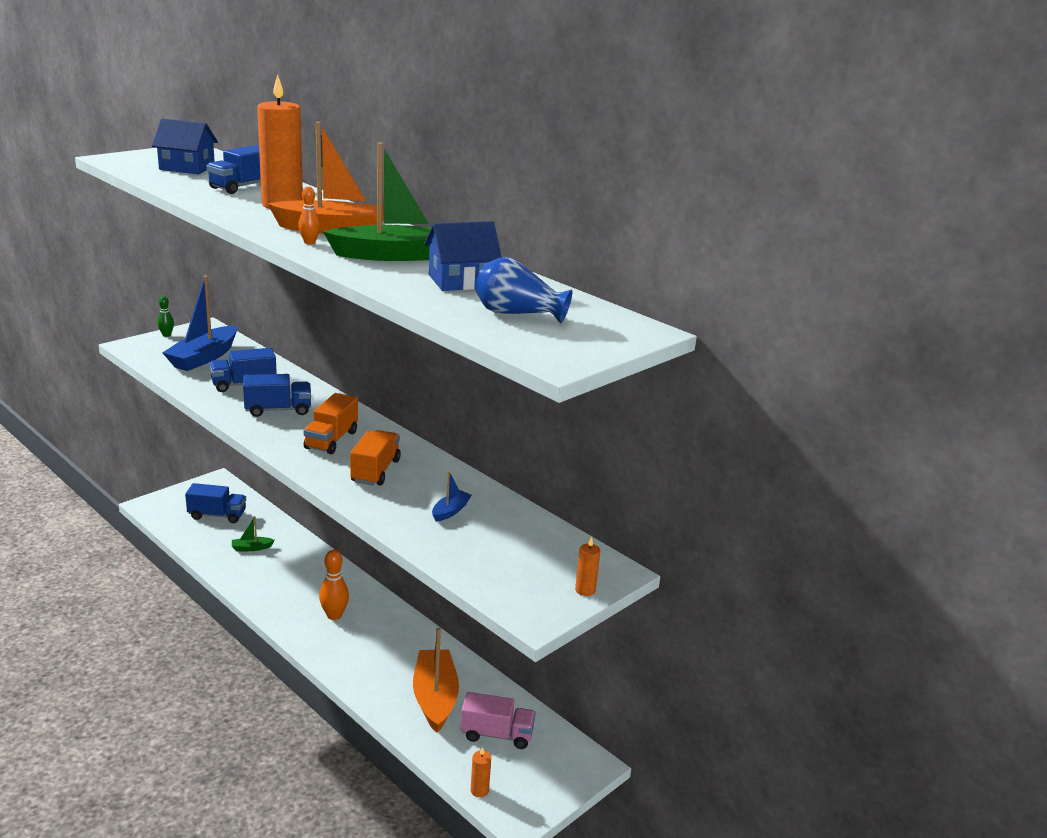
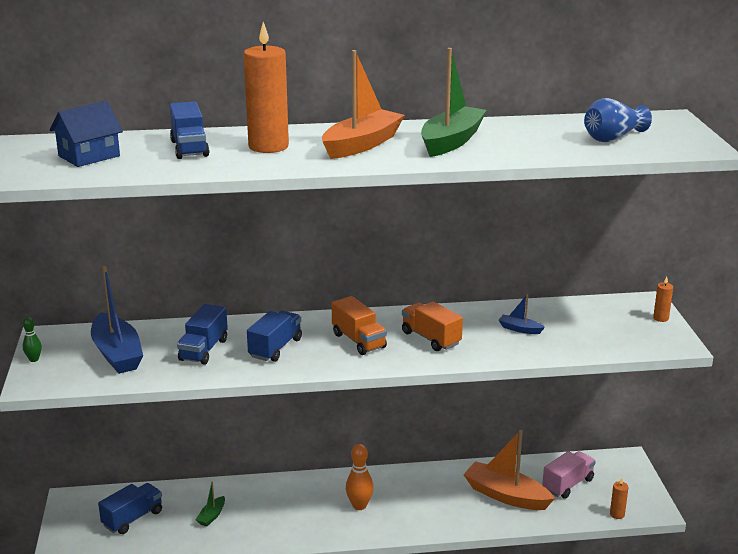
camera: 50 degrees left, 0 degrees up
orange bowling pin [298,187,320,245] -> none
blue house [424,221,502,291] -> none
blue boat [432,471,472,522] -> blue boat turned 45 degrees counterclockwise [499,294,545,334]

